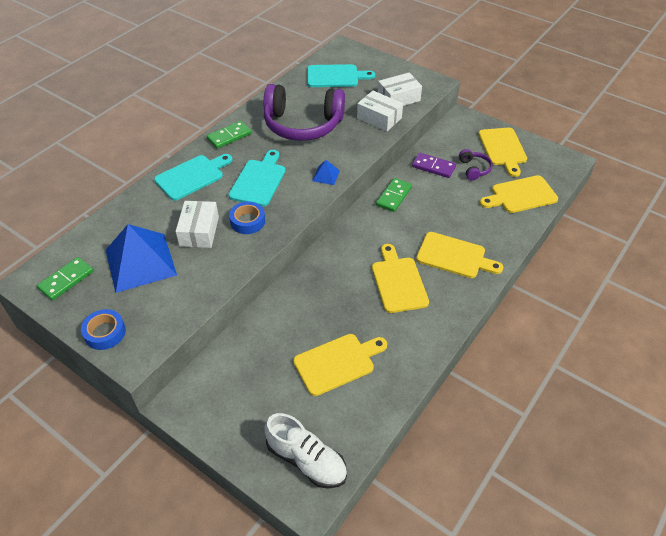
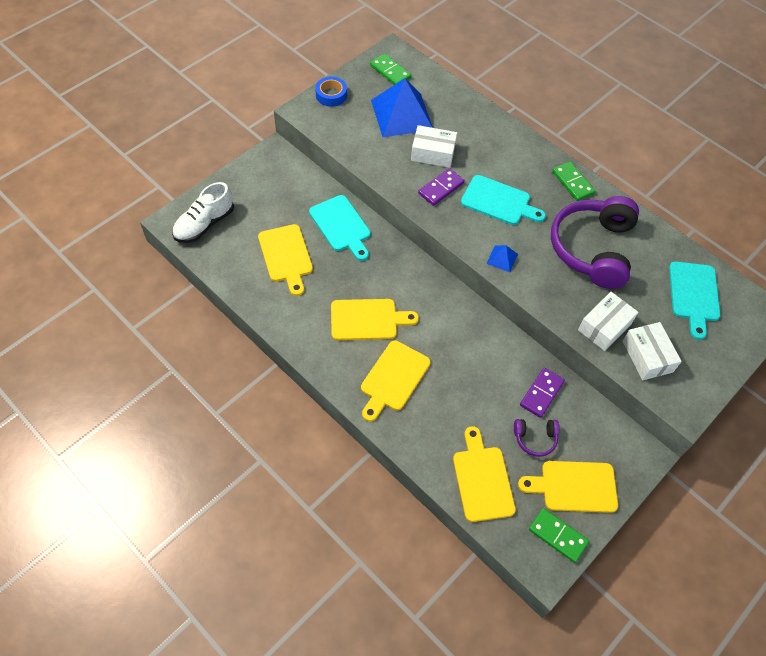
camera: 95 degrees right, 10 degrees up
turquoise cutting board [154,154,232,201] -> turquoise cutting board moved to [309,195,371,261]
blue tape [229,201,265,234] -> purple domino [418,168,465,206]
green domino [376,178,412,212] -> green domino moved to [529,508,589,563]

